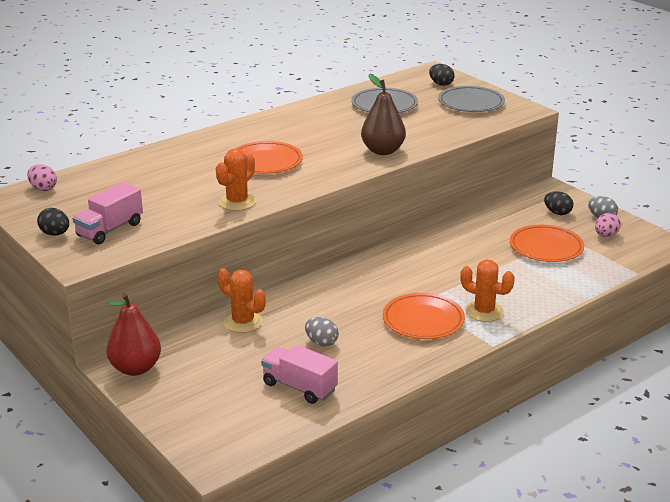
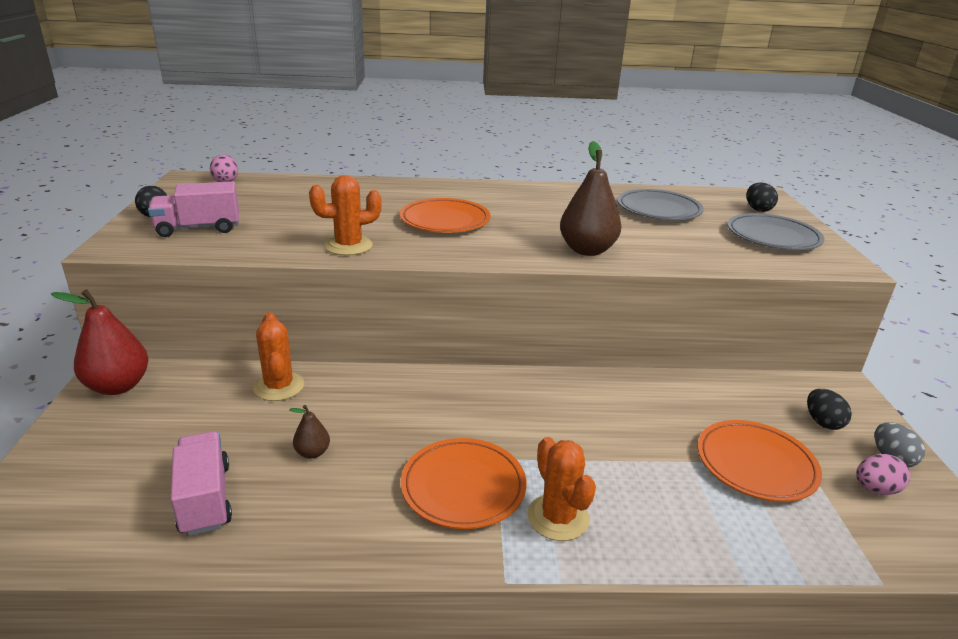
camera: 35 degrees right, 0 degrees up
grey egg [305,317,339,347] -> brown pear [289,405,330,459]

